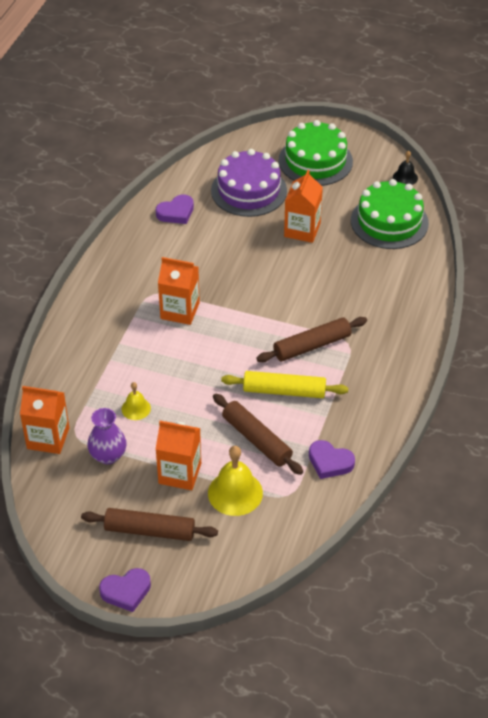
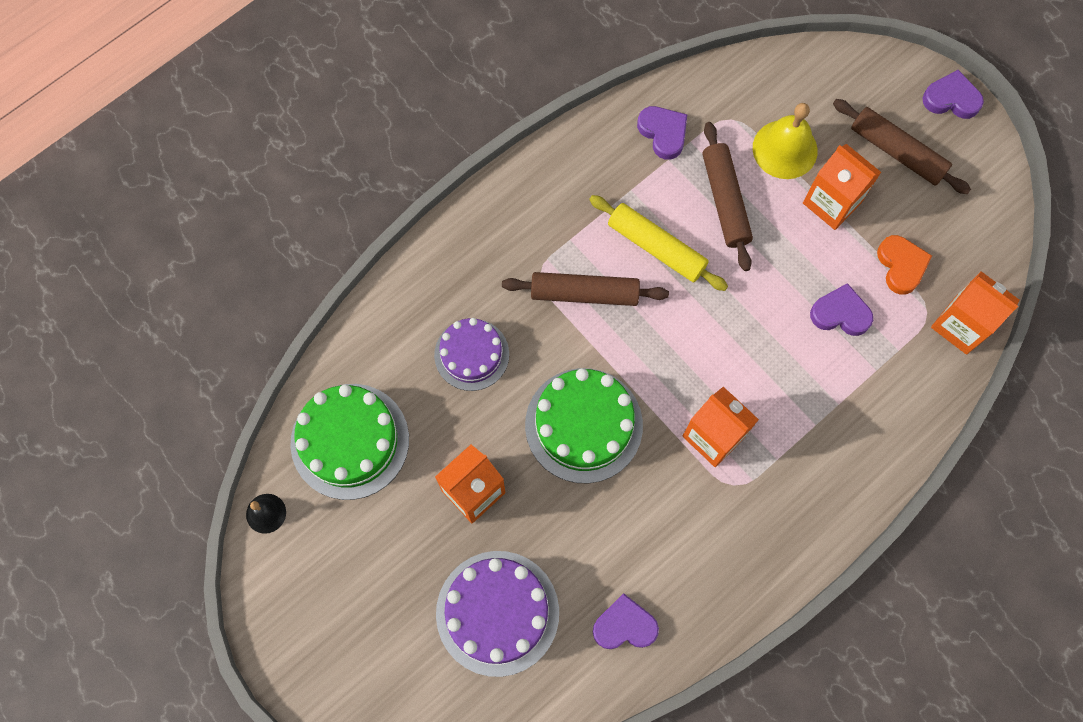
camera: 150 degrees left, 25 degrees up
purple vase [88,408,127,464] -> orange heart [877,235,932,295]
yellow bell [121,382,151,420] -> purple heart [810,283,873,336]
green cake [279,120,353,186] -> green cake moved to [525,368,643,483]
none -> purple cake [434,318,509,391]

